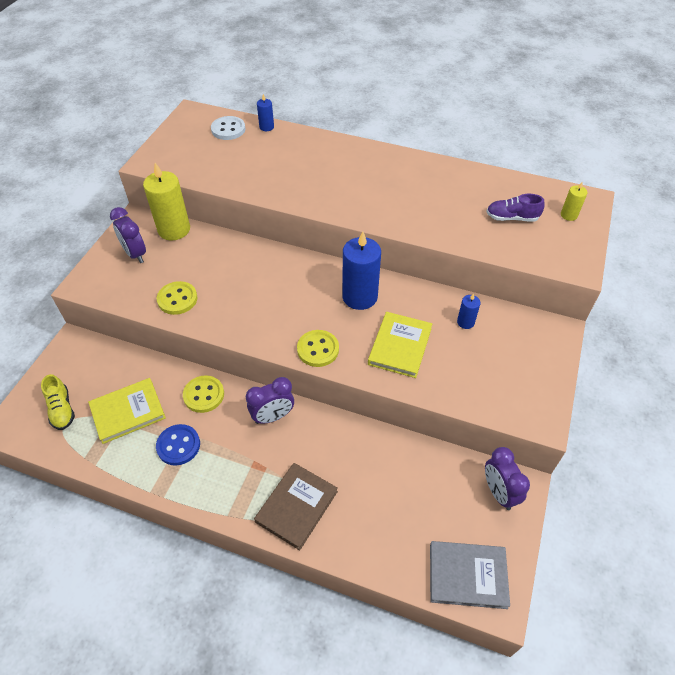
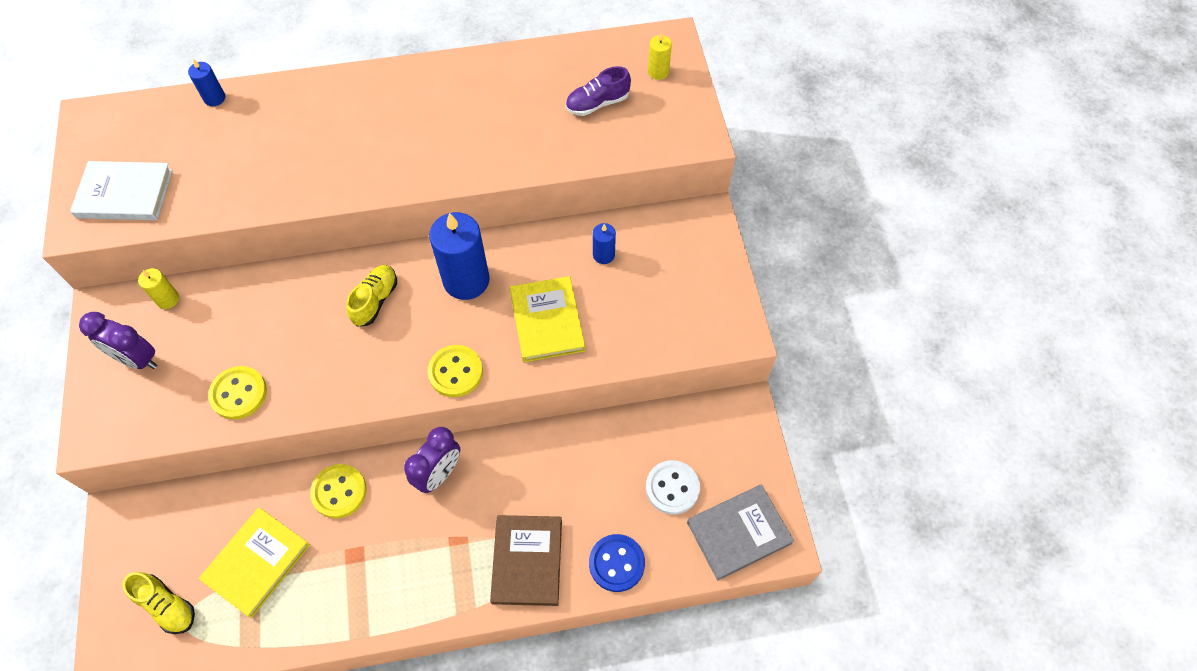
camera: 30 degrees left, 10 degrees up
yellow candle [143,163,190,241] -> yellow candle [138,268,179,309], size x0.48
blue button [156,424,200,466] -> blue button moved to [589,534,645,592]
white button [211,116,246,140] -> white button moved to [646,460,700,515]
purple clock [485,447,530,510] -> none
none -> white book [70,161,173,220]
none -> yellow shoe [346,265,397,327]

